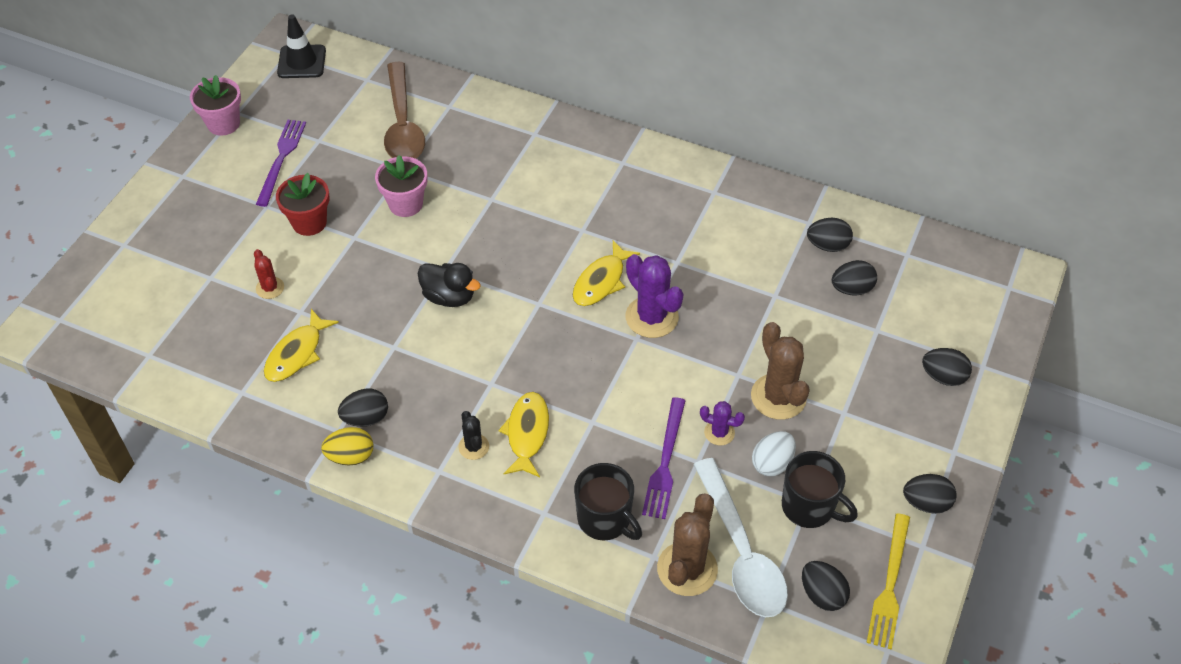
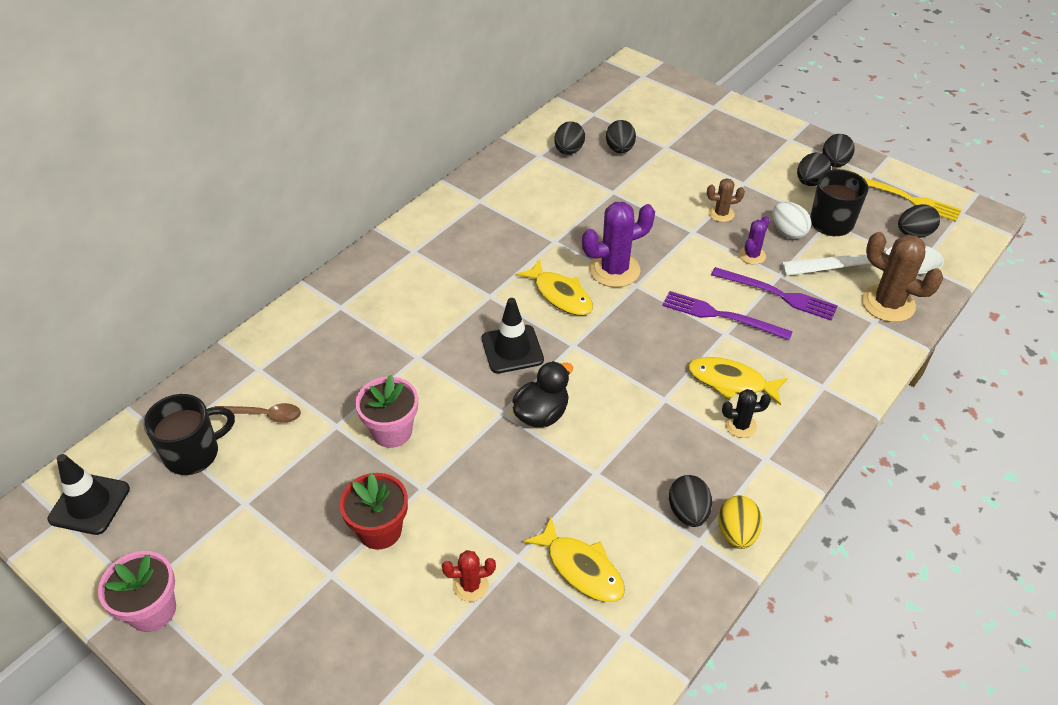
camera: 75 degrees left, 5 degrees down
purple fork [256,120,306,207] -> purple fork moved to [663,291,793,340]
brown spoon [384,62,425,159] -> brown spoon [215,403,301,423], size x0.49
black mug [574,463,642,541] -> black mug moved to [144,394,235,475]
brown cactus [751,322,810,420] -> brown cactus [707,178,745,222], size x0.54
black egg [922,348,972,386] -> black egg moved to [797,152,831,186]
none -> black traffic cone [482,298,544,373]

